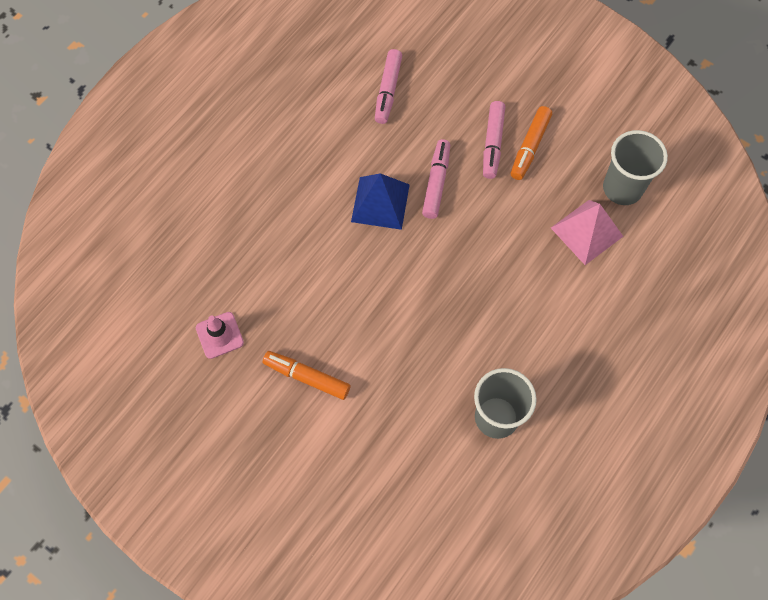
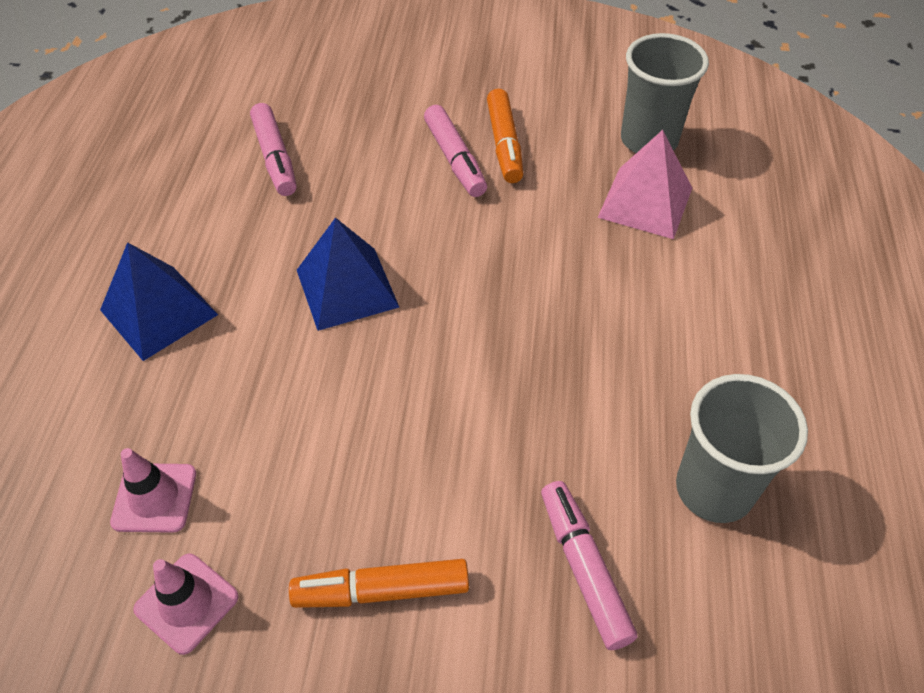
camera: 30 degrees left, 15 degrees down
pink marker [422,139,450,219] -> pink marker moved to [541,481,638,650]
none -> blue pyramid [100,242,218,361]
none -> pink traffic cone [110,448,196,533]

